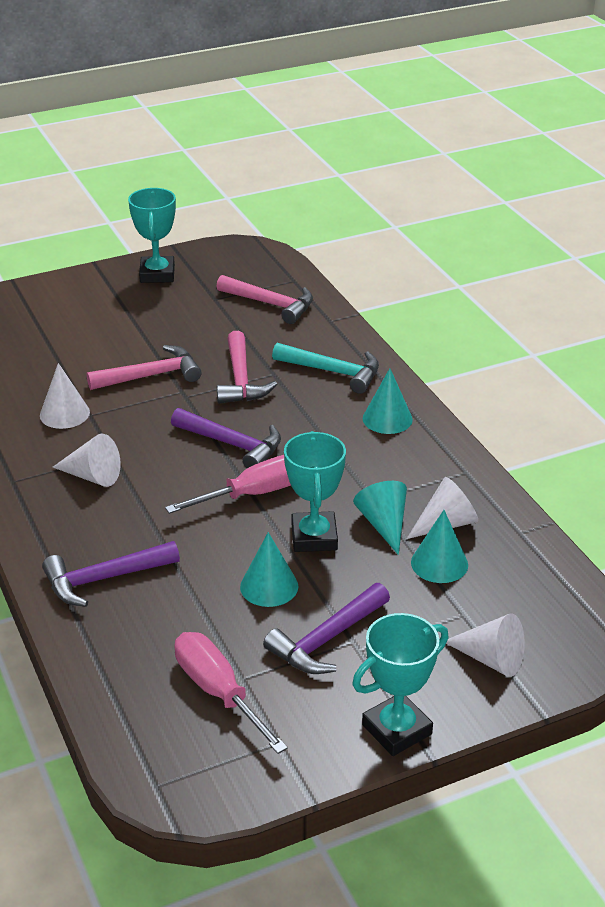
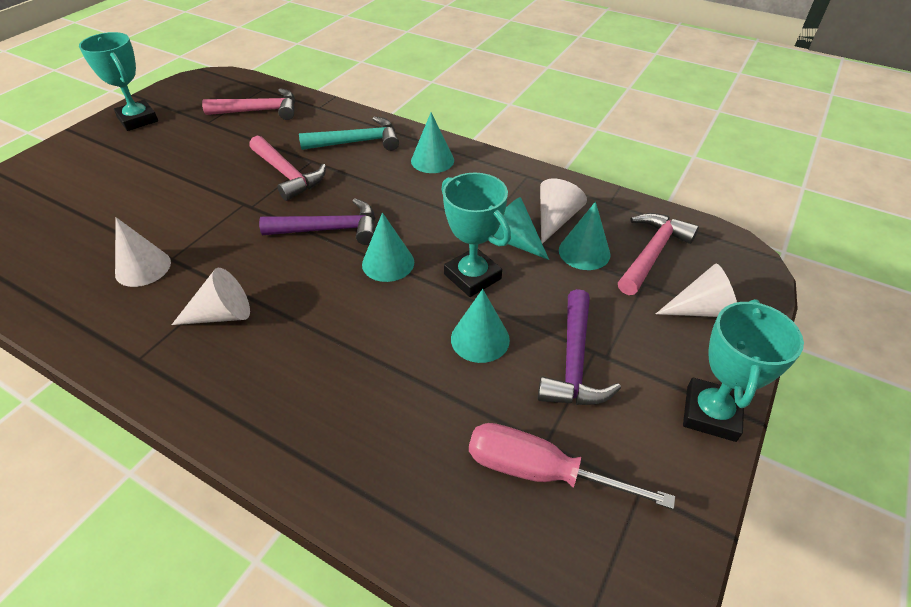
camera: 35 degrees left, 10 degrees up
purple hammer [42,541,180,607] -> none
pink hammer [87,345,202,390] -> pink hammer moved to [618,213,699,295]
pink screwdriver [165,455,291,514] -> turquoise cone [362,212,414,282]

